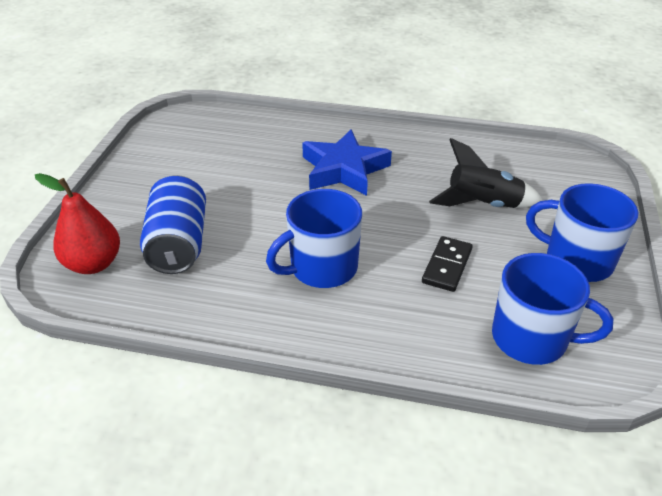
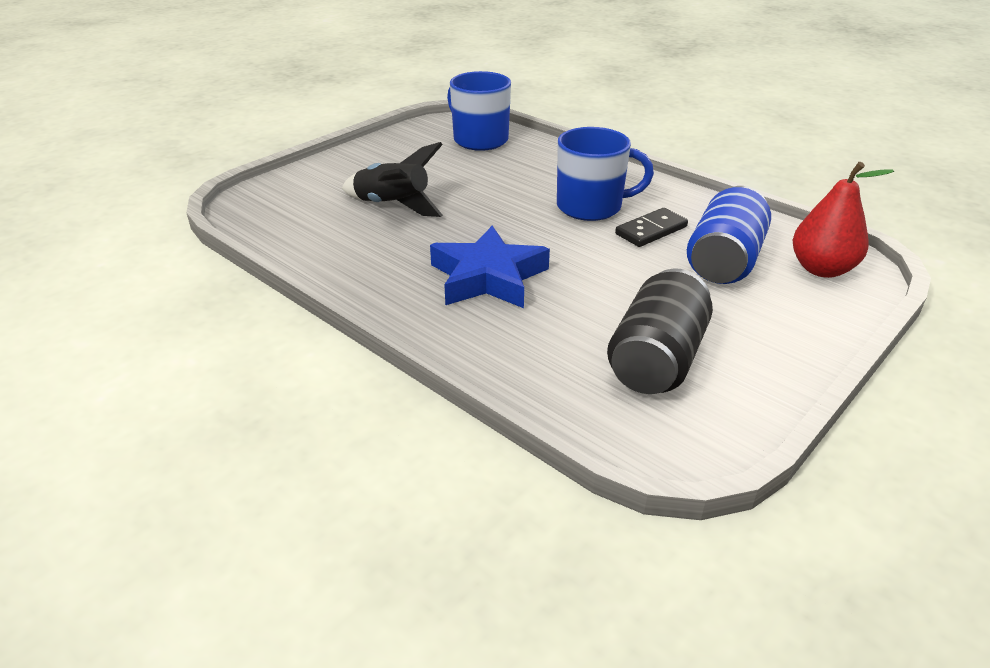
camera: 150 degrees left, 5 degrees down
black domino [422,236,473,292] -> black domino moved to [615,208,688,247]
blue mug [526,183,638,282] -> none
none -> black can [607,268,713,394]

